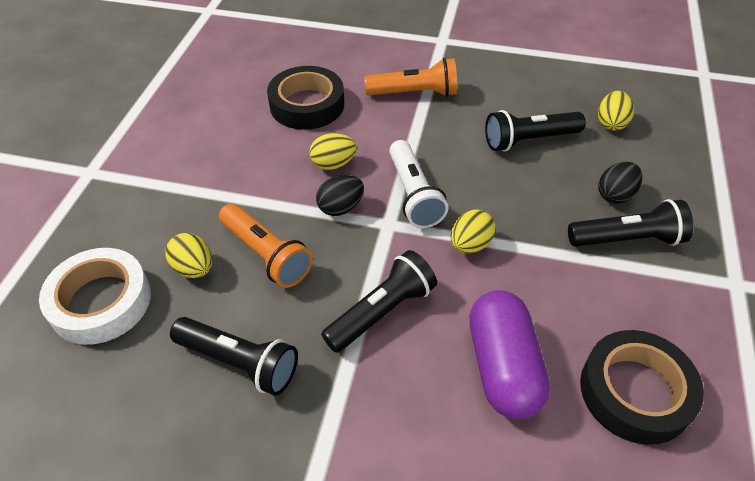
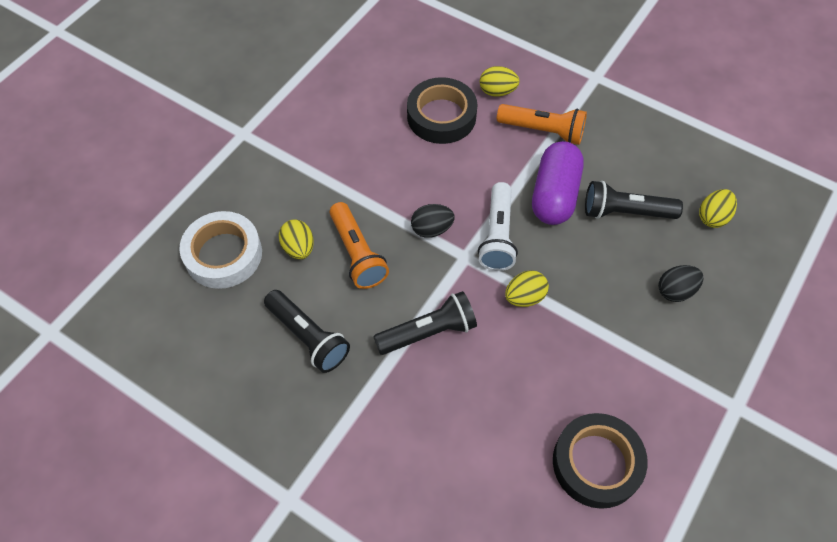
camera: 20 degrees right, 10 degrees up
yellow egg [309,133,357,170] -> yellow egg moved to [480,66,520,97]
purple capsule [469,290,550,419] -> purple capsule moved to [532,141,584,225]
black flashlight [568,199,693,247] -> none

